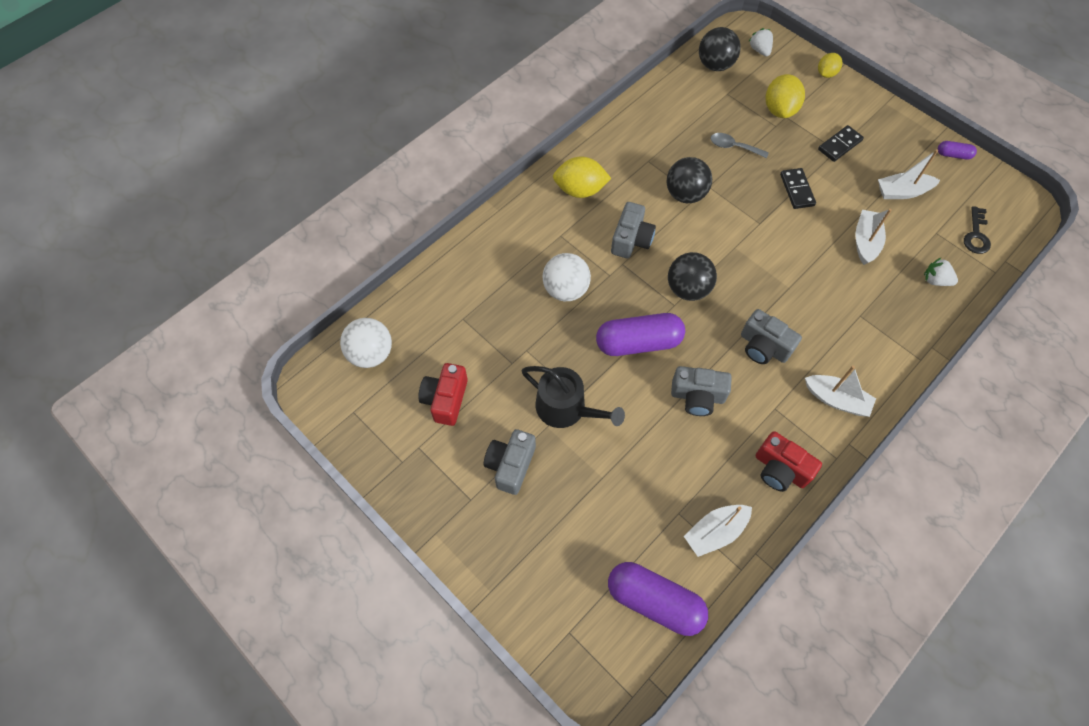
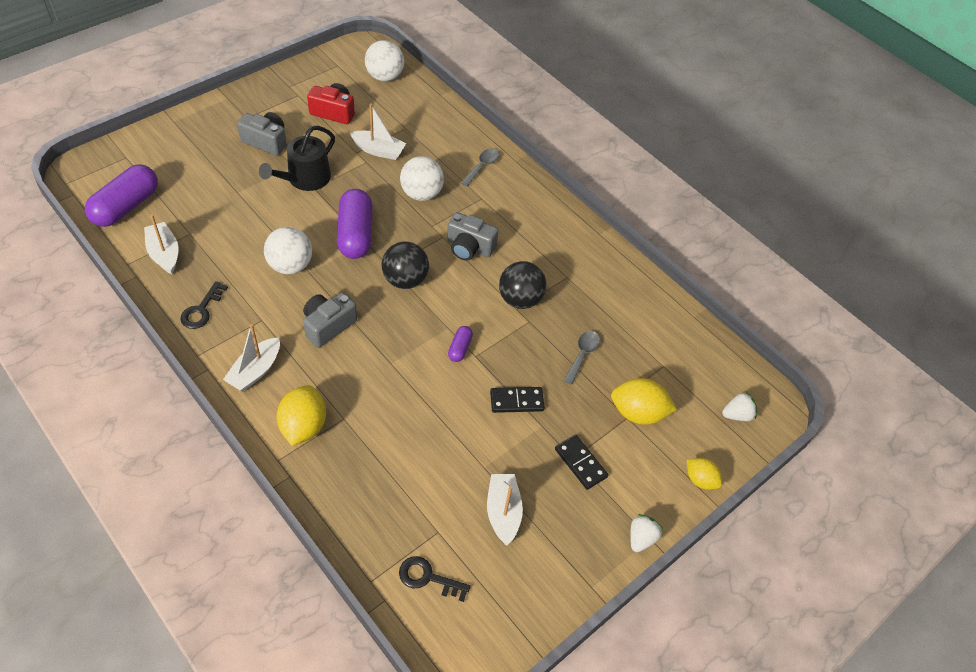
camera: 90 degrees right, 10 degrees down
yellow lemon [553,156,611,198] -> yellow lemon moved to [277,385,326,446]
grey camera [671,366,732,416] -> white ball [264,227,312,274]
black ball [699,27,741,71] -> none
red camera [756,431,822,492] -> black key [180,281,228,329]
white boat [855,209,892,265] -> white boat moved to [350,103,406,160]
white strawberry [924,258,958,286] -> white strawberry moved to [630,514,663,552]
purple capsule [938,141,977,160] -> purple capsule moved to [448,326,473,362]
none -> grey spoon [461,149,499,187]

